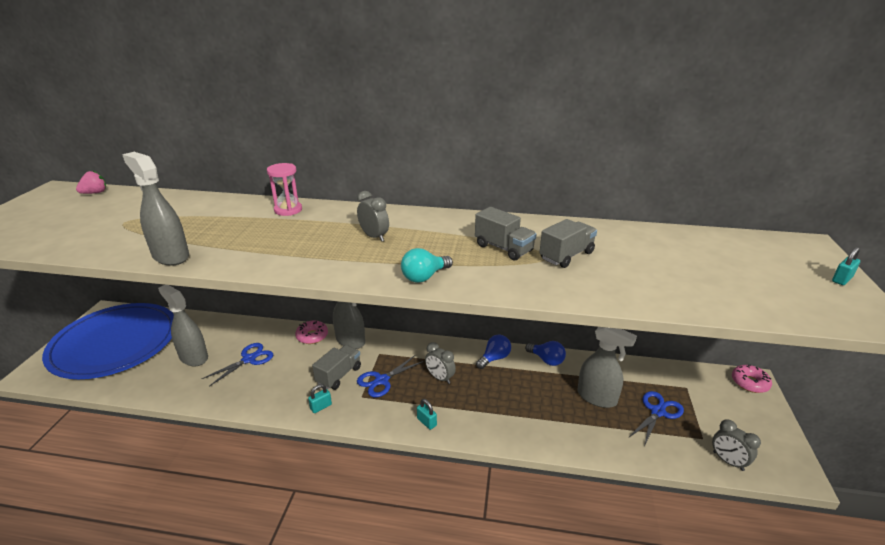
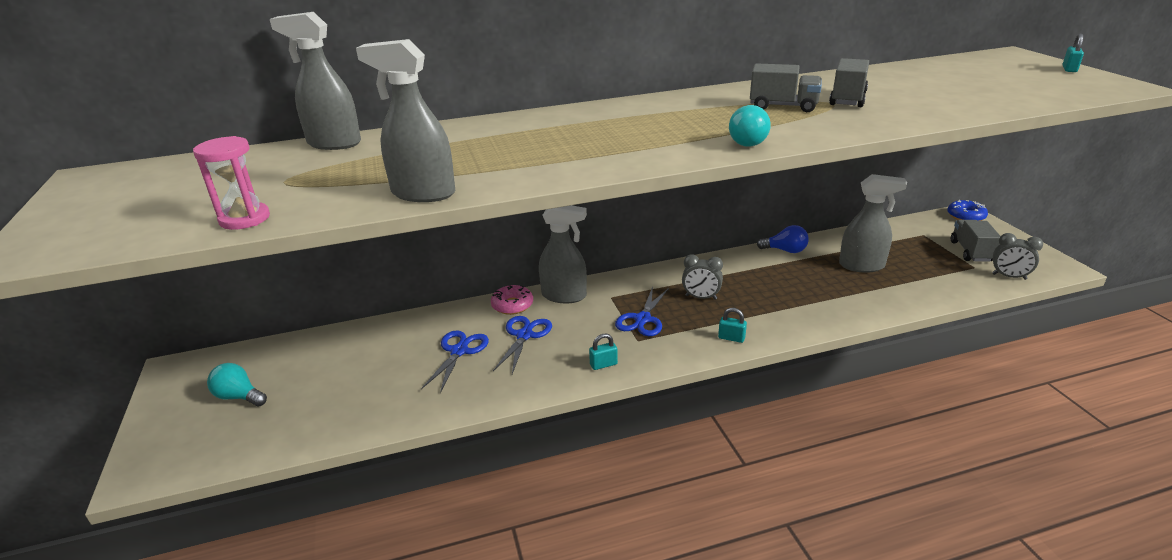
camera: 25 degrees left, 0 degrees up
blue plate [42,303,174,379] -> turquoise light bulb [207,363,267,407]
pink strawberry [76,171,106,194] -> none
grey spray bottle [158,285,208,366] -> grey spray bottle moved to [270,12,361,150]
pink hourglass [267,163,302,216] -> pink hourglass moved to [193,136,270,230]
turquoise padlock [308,384,332,413] -> turquoise padlock turned 45 degrees clockwise [589,333,618,370]
grey truck [312,345,361,390] -> grey truck moved to [951,220,1000,262]
grey clock [357,191,389,242] -> none
blue light bulb [476,335,511,369] -> none
blue scissors [629,391,684,446] -> blue scissors moved to [493,316,552,374]
pink donut [732,365,772,393] -> blue donut [948,199,988,221]

